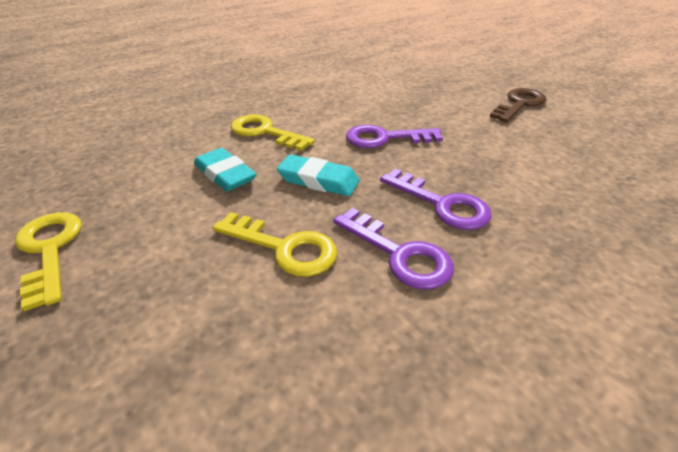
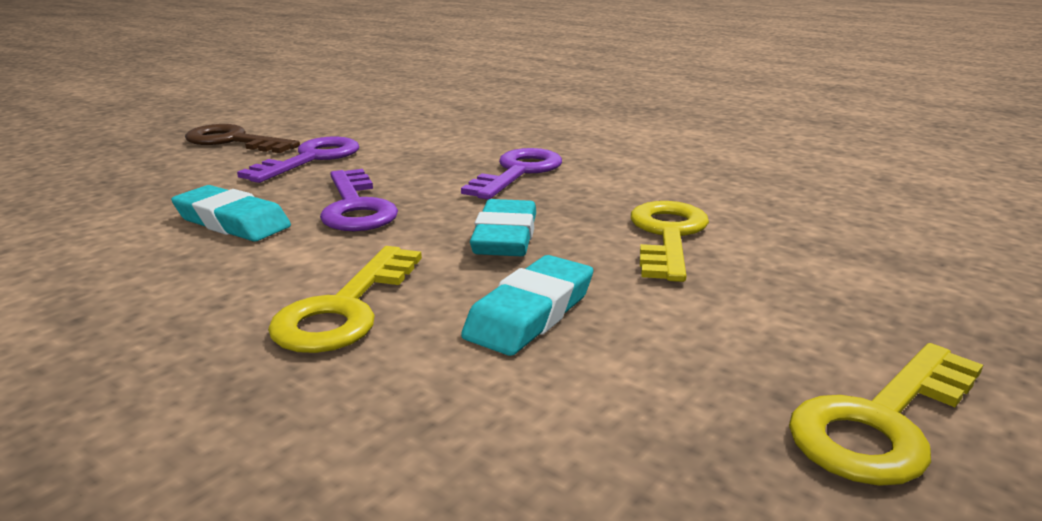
camera: 105 degrees left, 15 degrees down
purple key [333,208,454,289] -> purple key moved to [237,136,359,183]
none -> turquoise eraser [171,185,291,242]

